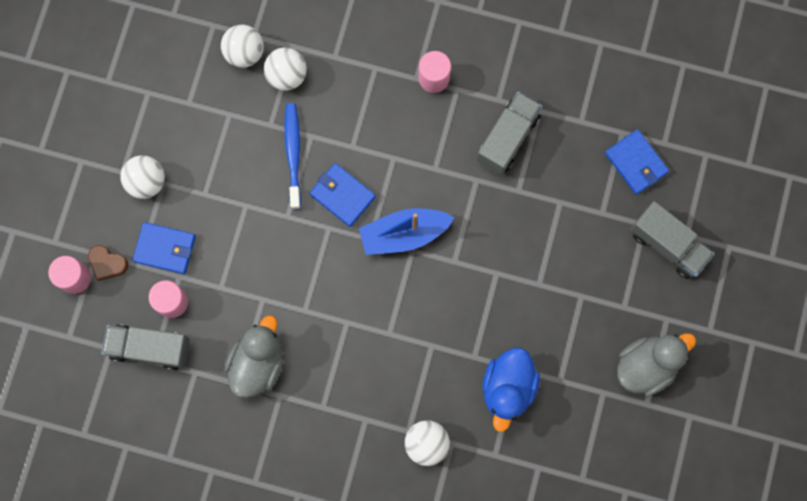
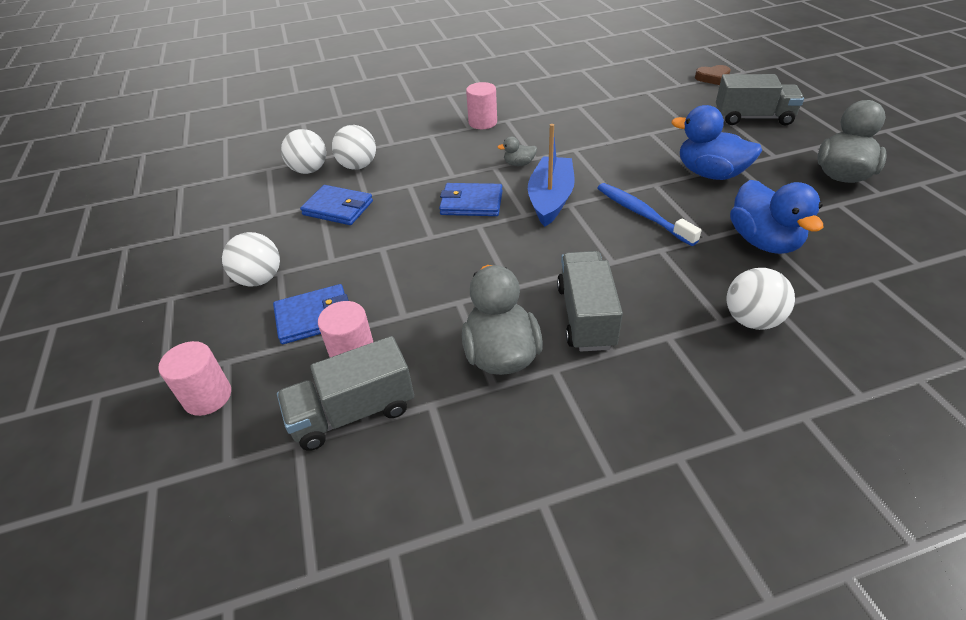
camera: 30 degrees left, 35 degrees down
brown heart [88,245,128,281] -> brown heart moved to [695,65,731,85]
blue toothbrush [285,103,301,209] -> blue toothbrush moved to [597,183,702,246]
blue boat [359,208,455,255] -> blue boat turned 150 degrees clockwise [528,124,575,227]
grey truck [477,92,542,175] -> grey truck moved to [557,251,623,351]
blue wallet [605,129,669,195] -> blue wallet moved to [300,185,373,225]
none -> grey duck [497,137,537,166]
none -> blue duck [672,105,762,180]

